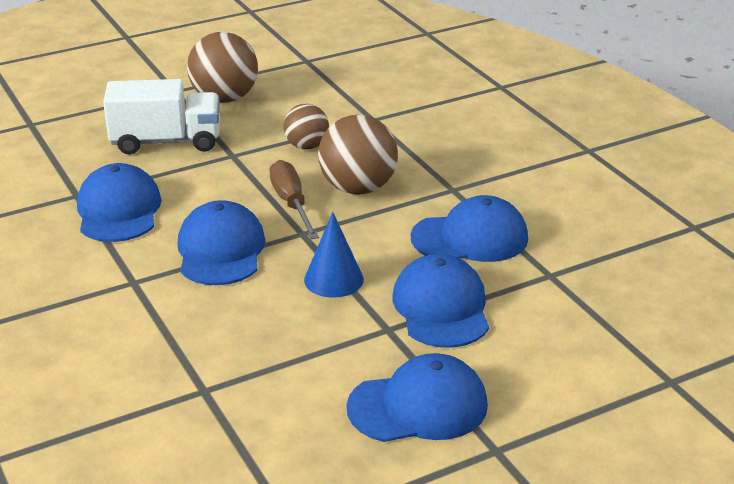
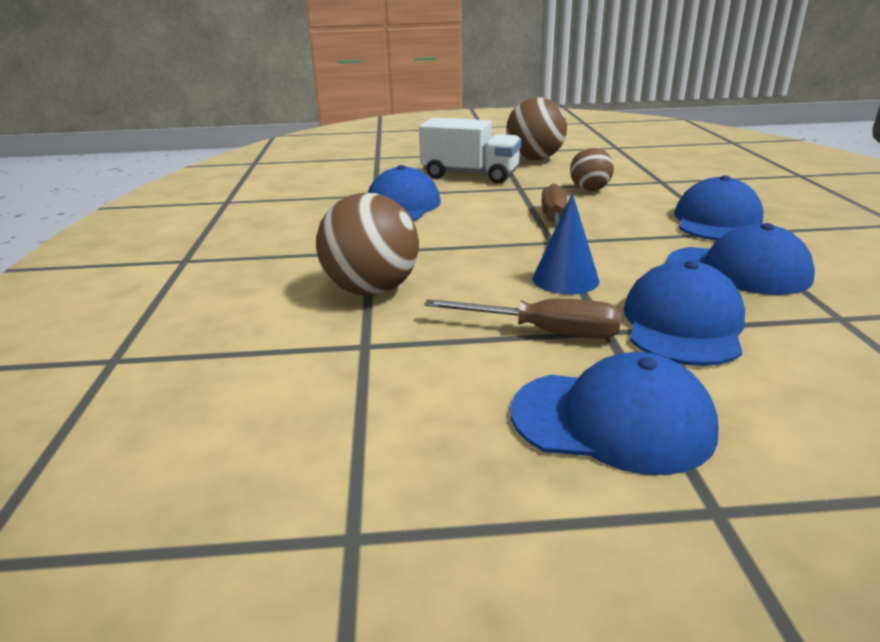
camera: 25 degrees right, 5 degrees down
blue cap [177,200,265,285] -> blue cap moved to [674,175,764,241]
brown ball [318,115,398,195] -> brown ball moved to [316,193,419,296]
none -> brown screwdriver [424,299,621,339]

